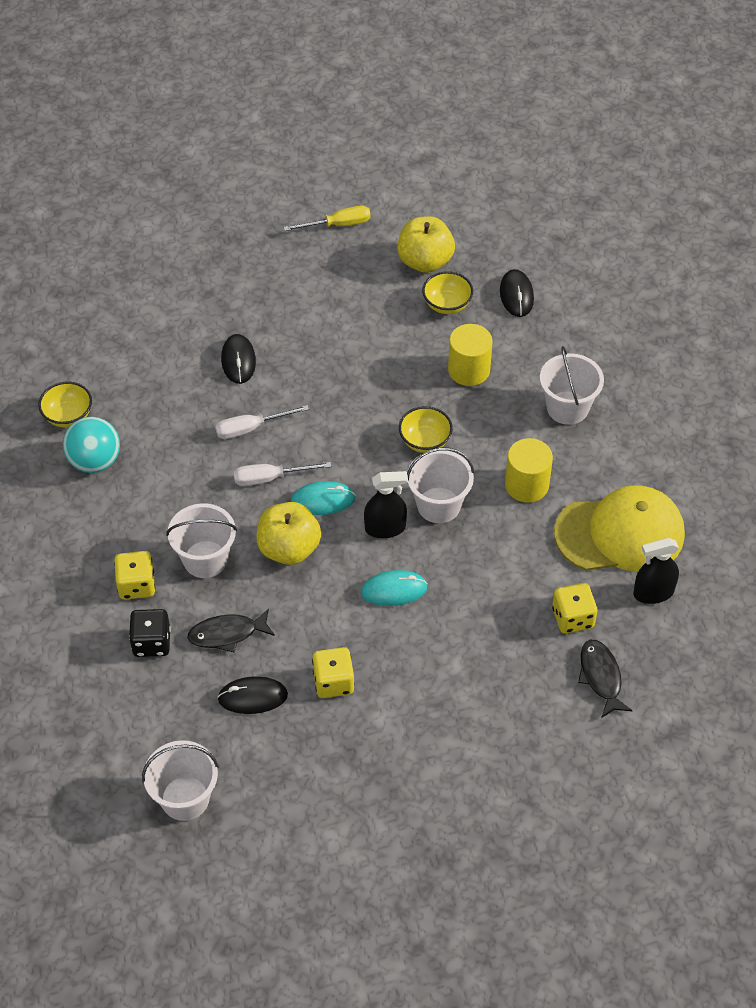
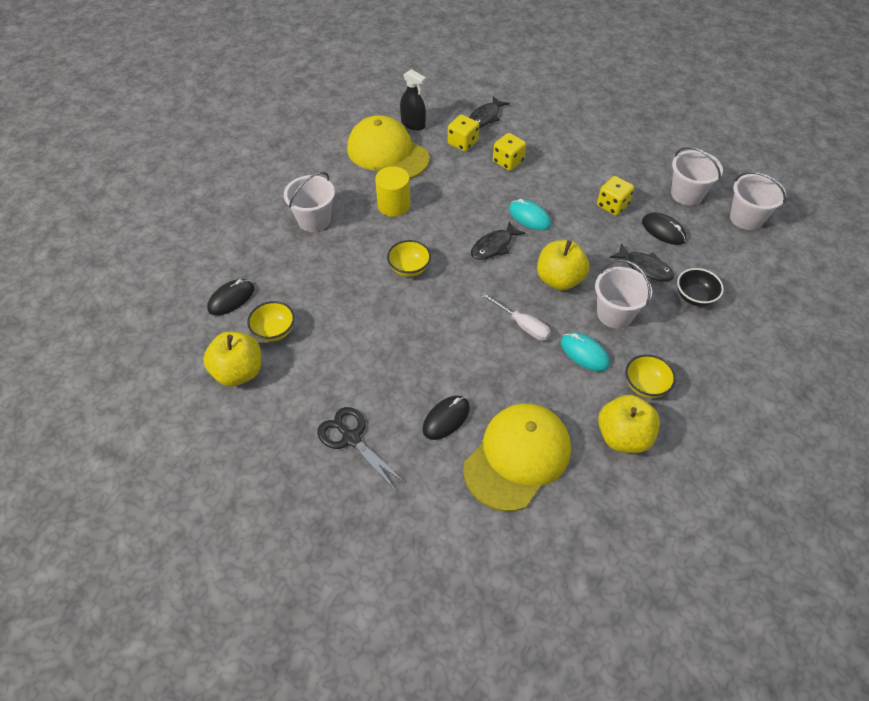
camera: 130 degrees left, 0 degrees up
yellow bowl [38,382,92,427] -> yellow bowl moved to [626,354,676,398]
turquoise ball [63,417,120,473] -> yellow apple [598,395,660,453]
yellow dice [114,551,155,600] -> yellow dice moved to [493,133,526,171]
black dice [129,609,171,657] -> black bowl [677,268,724,307]
white screwdriver [215,405,309,439] -> none
yellow screwdriver [283,205,371,231] -> none
turquoise mouse [291,481,355,515] -> turquoise mouse moved to [561,332,610,371]
black spray bottle [364,471,408,538] -> black fish [471,221,526,260]
white bucket [407,448,474,523] -> white bucket moved to [671,147,723,206]
yellow cylinder [448,324,493,386] -> none
none -> black scissors [317,407,405,490]
none -> yellow cap [463,403,571,511]

